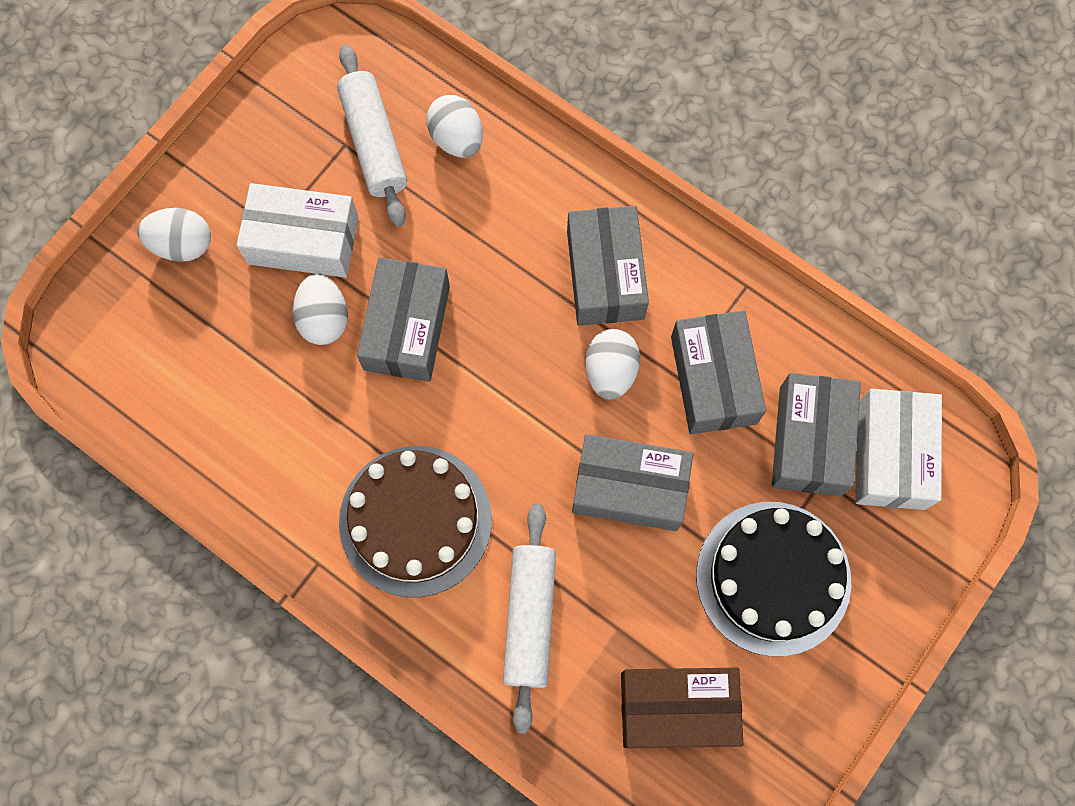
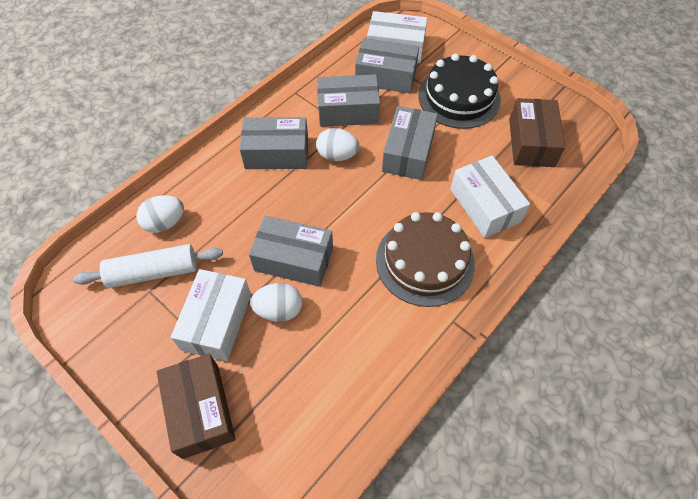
camera: 85 degrees left, 15 degrees down
white egg [137,208,211,262] -> brown box [157,354,236,459]
white rolling pin [503,504,556,734] -> white box [450,156,530,238]

